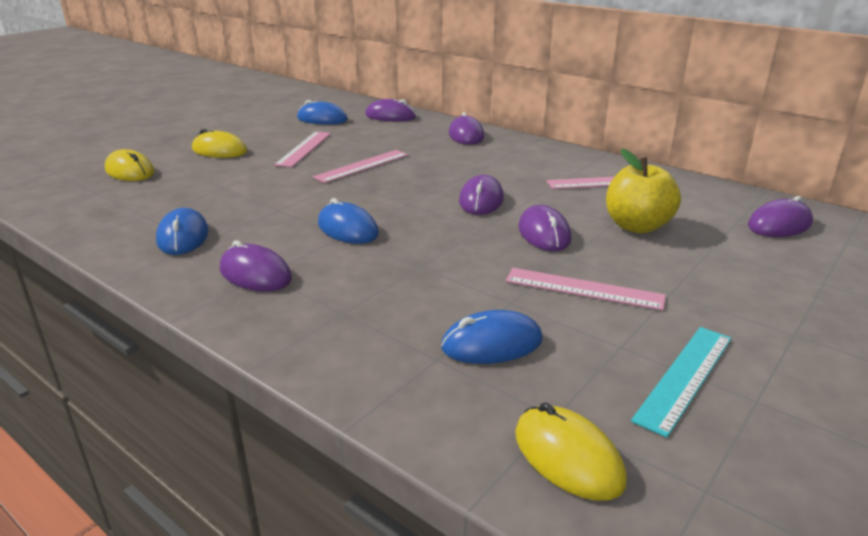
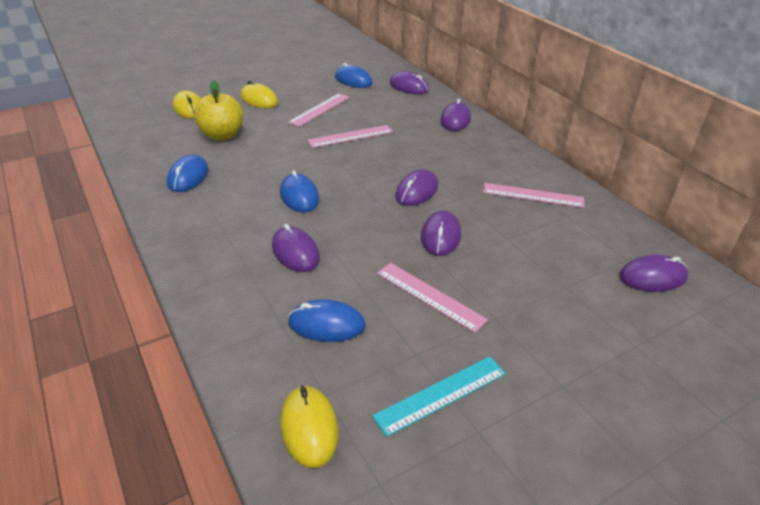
camera: 20 degrees right, 10 degrees up
purple mouse [220,240,292,291] -> purple mouse moved to [272,224,320,272]
yellow apple [606,149,681,233] -> yellow apple moved to [194,81,243,140]

